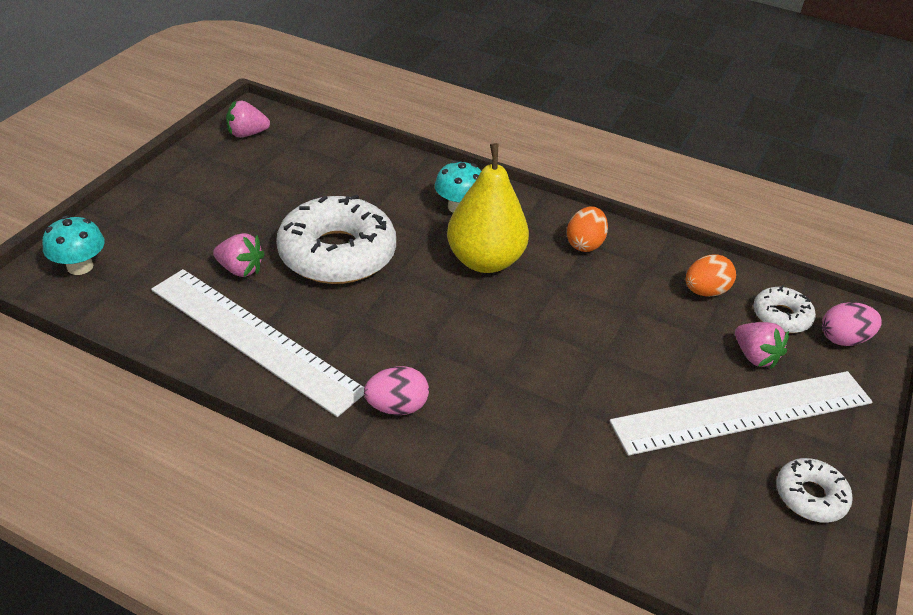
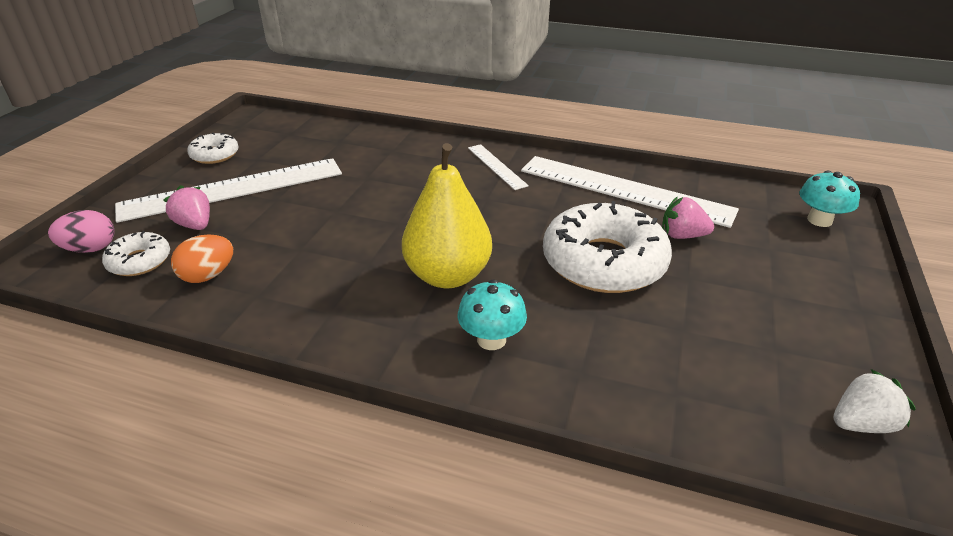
camera: 175 degrees right, 5 degrees down
pink strawberry [226,100,270,137] -> white strawberry [834,369,916,433]
pink egg [364,366,429,415] -> white ruler [468,144,529,190]
orange egg [567,206,608,252] -> none

